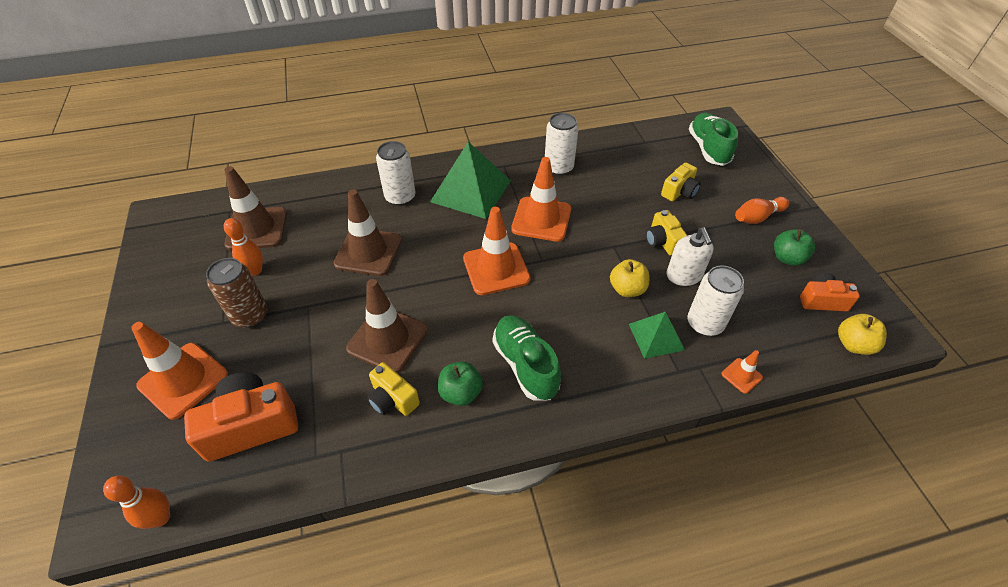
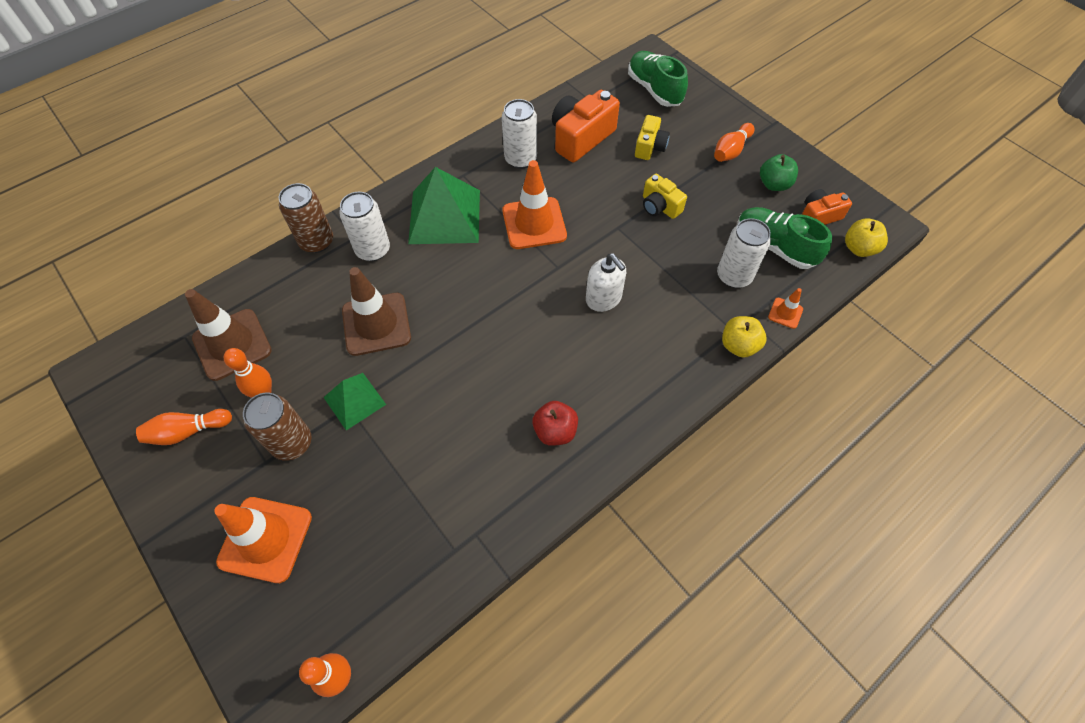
camera: 25 degrees left, 10 degrees up
orange camera [184,373,298,462] -> orange camera moved to [552,90,620,163]
brown traffic cone [346,279,428,373] -> none
yellow camera [367,362,420,416] -> none
green apple [438,361,483,406] -> red apple [532,401,578,446]
orange traffic cone [463,207,531,295] -> none
green shoe [493,315,561,401] -> green shoe moved to [737,207,832,269]
yellow apple [610,259,649,297] -> yellow apple moved to [722,316,767,358]
green pyramid [629,312,685,359] -> green pyramid moved to [323,373,386,430]
white soap dispenser [667,228,714,286] -> white soap dispenser moved to [586,253,626,312]
none -> orange bowling pin [136,409,232,445]
none -> brown can [279,183,333,253]

